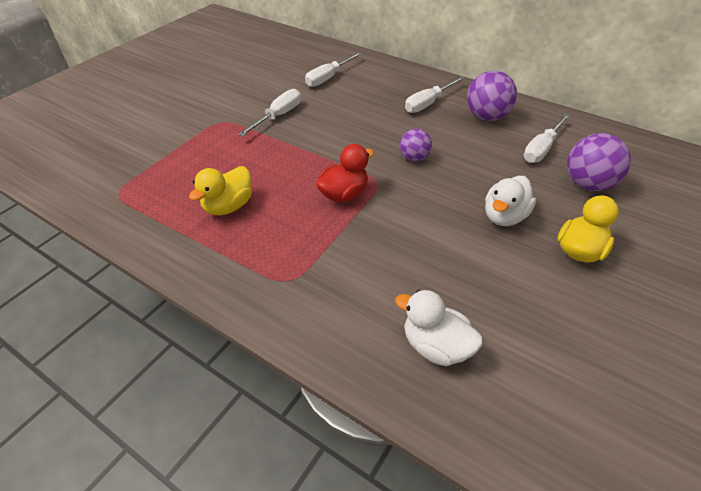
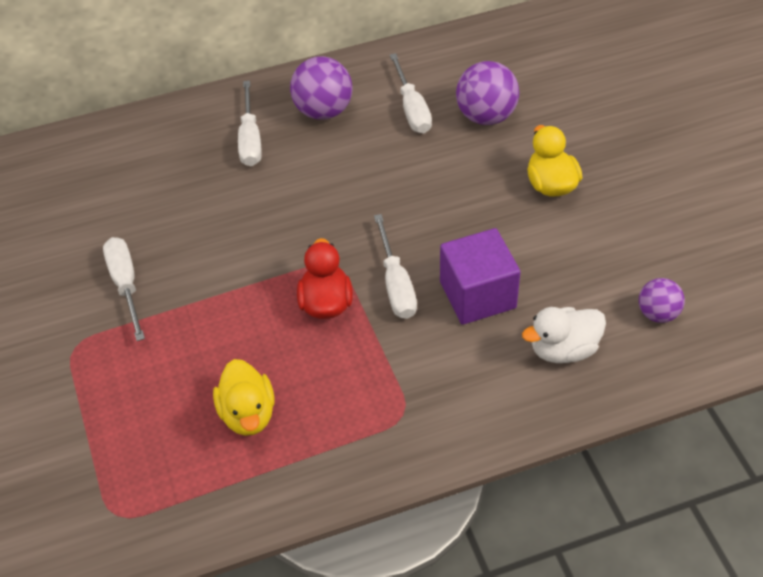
camera: 50 degrees left, 5 degrees up
white screwdriver [305,52,362,87] -> white screwdriver moved to [374,214,417,319]
purple ball [400,129,432,161] -> purple ball moved to [639,278,685,323]
white duck [485,176,536,226] -> none
none -> purple cube [440,228,520,325]

